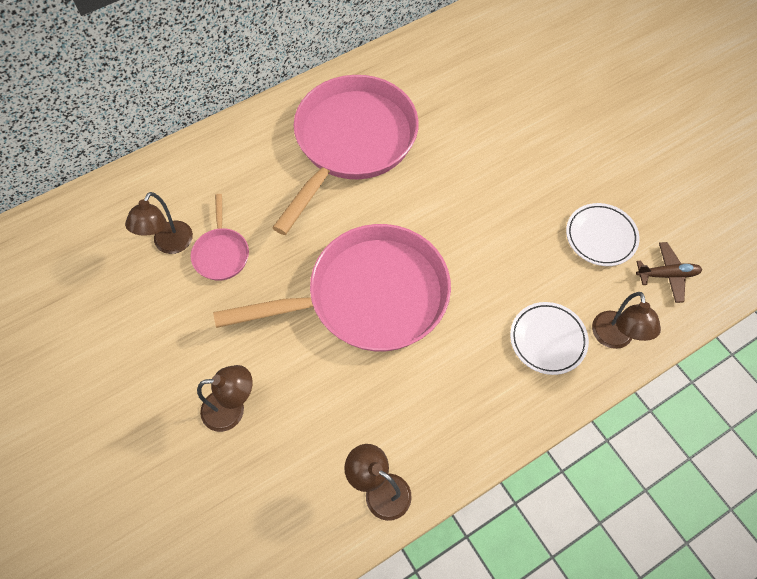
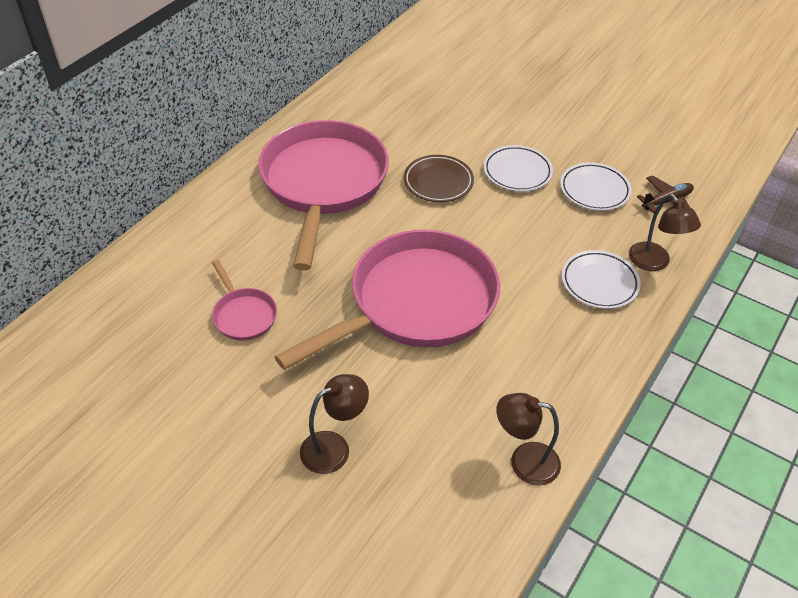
camera: 25 degrees left, 15 degrees down
brown lamp [125,192,193,254] -> none
none -> brown plate [404,155,474,202]
none -> white plate [484,145,553,192]

